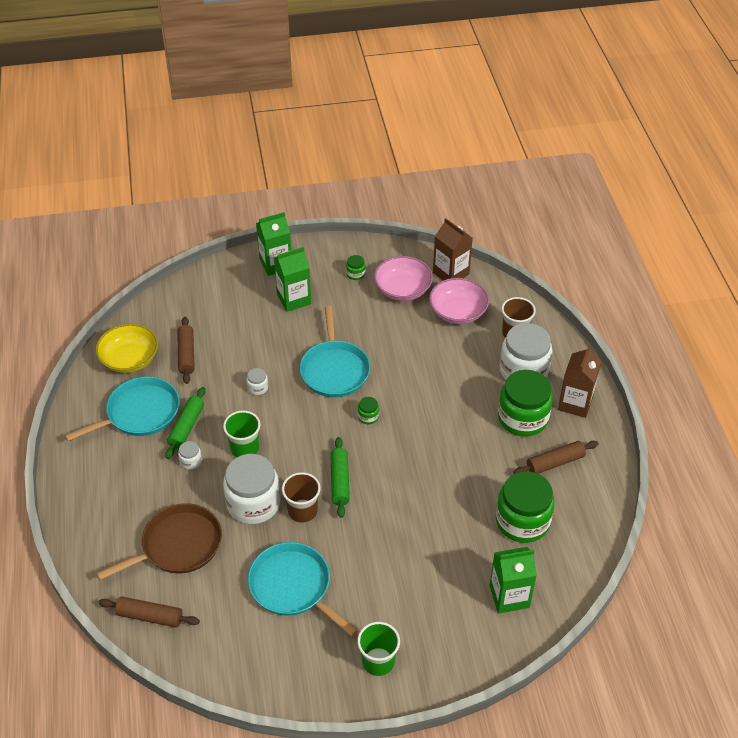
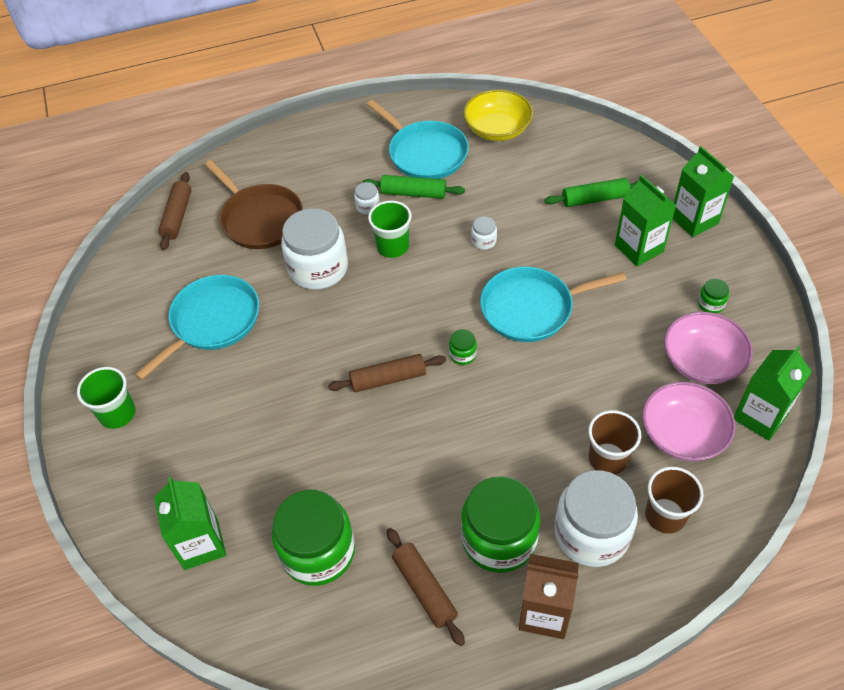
camera: 85 degrees right, 5 degrees up
brown rolling pin [177,317,195,384] -> brown rolling pin moved to [328,354,446,392]
brown cup [282,472,321,522] -> brown cup moved to [588,410,641,475]
green rolling pin [330,437,350,518] -> green rolling pin moved to [545,178,638,207]
brown carton [433,218,473,280] -> green carton [734,346,812,441]

